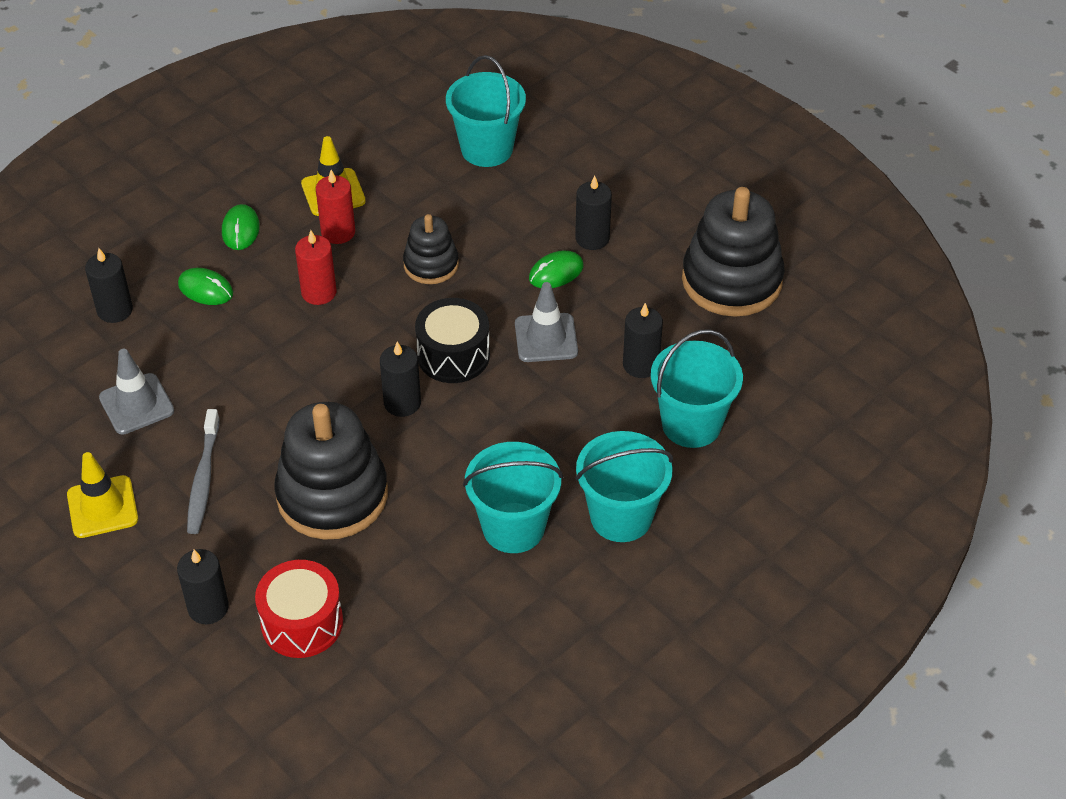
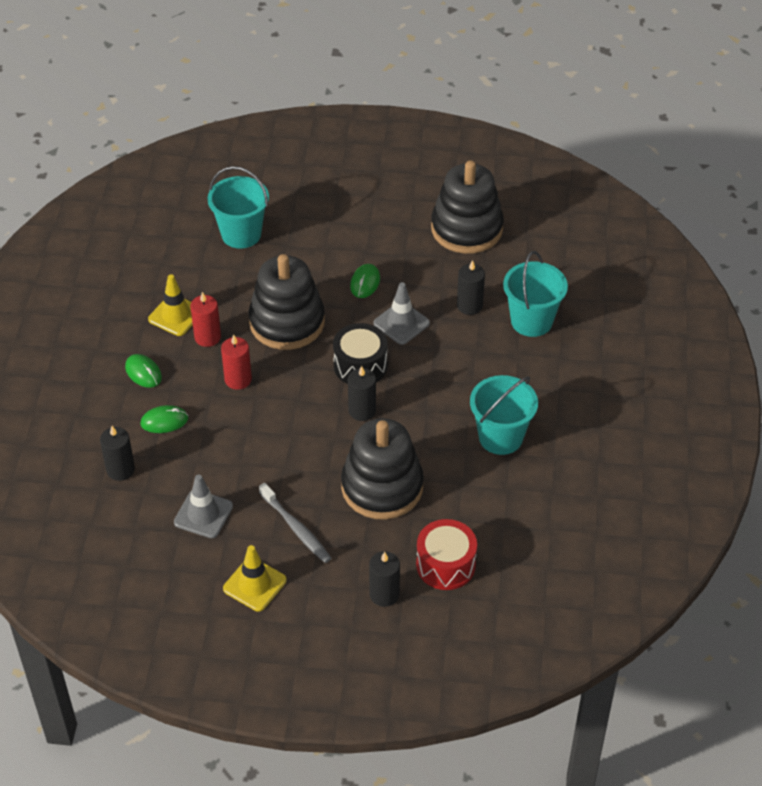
camera: 40 degrees left, 0 degrees up
black stacking toy [403,214,459,284] -> black stacking toy [249,254,325,350], size x1.81
black candle [575,175,612,250] -> none
turquoise bucket [575,431,673,542] -> none

